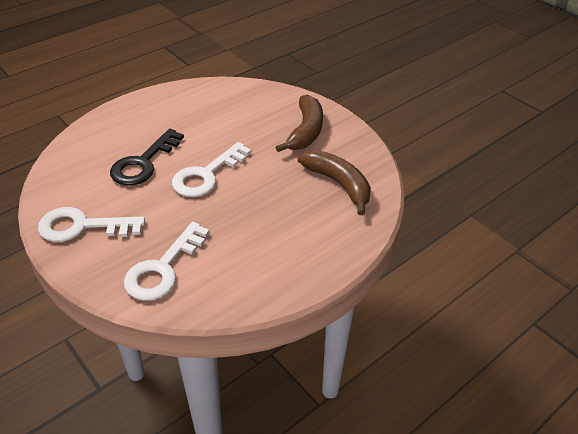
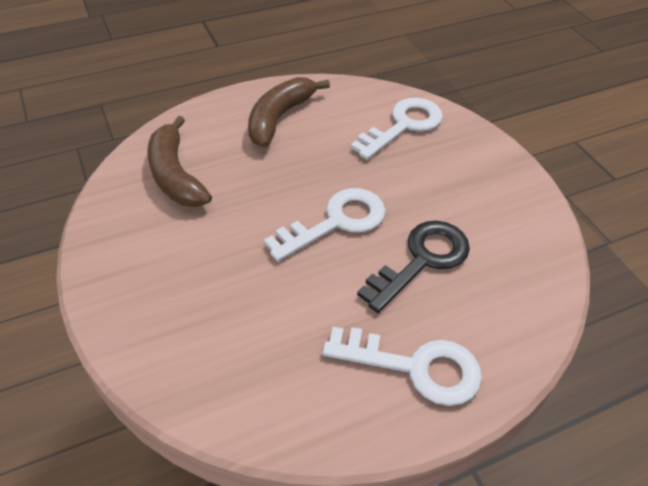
camera: 165 degrees left, 5 degrees up
white key [38,207,145,242] -> white key moved to [323,327,482,406]
brown banana [275,95,323,152] -> brown banana moved to [248,77,330,147]

